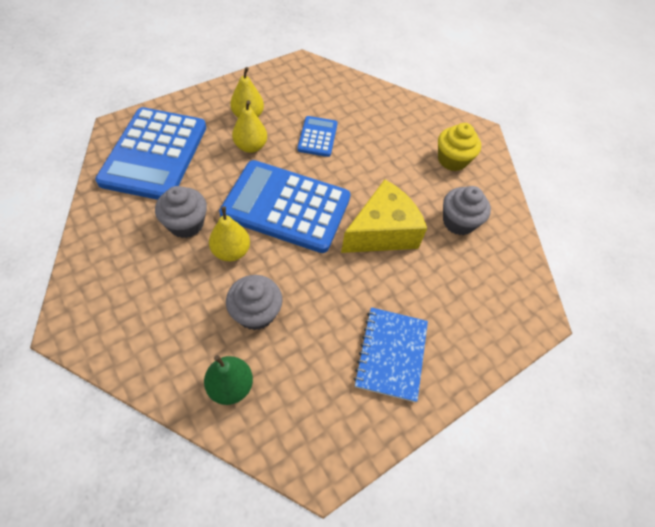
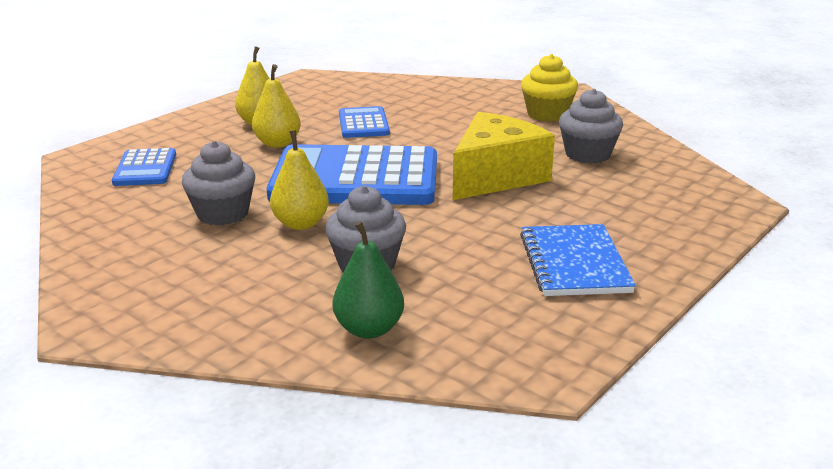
camera: 10 degrees left, 30 degrees down
blue calculator [95,107,206,200] -> blue calculator [112,148,176,186], size x0.48

